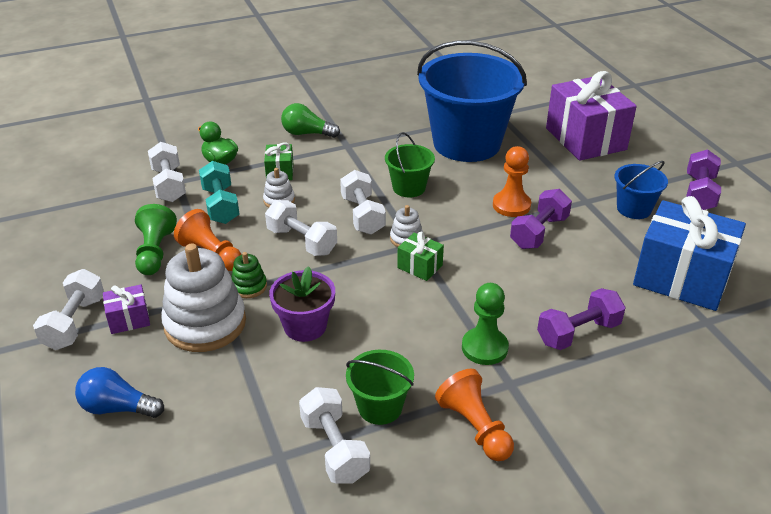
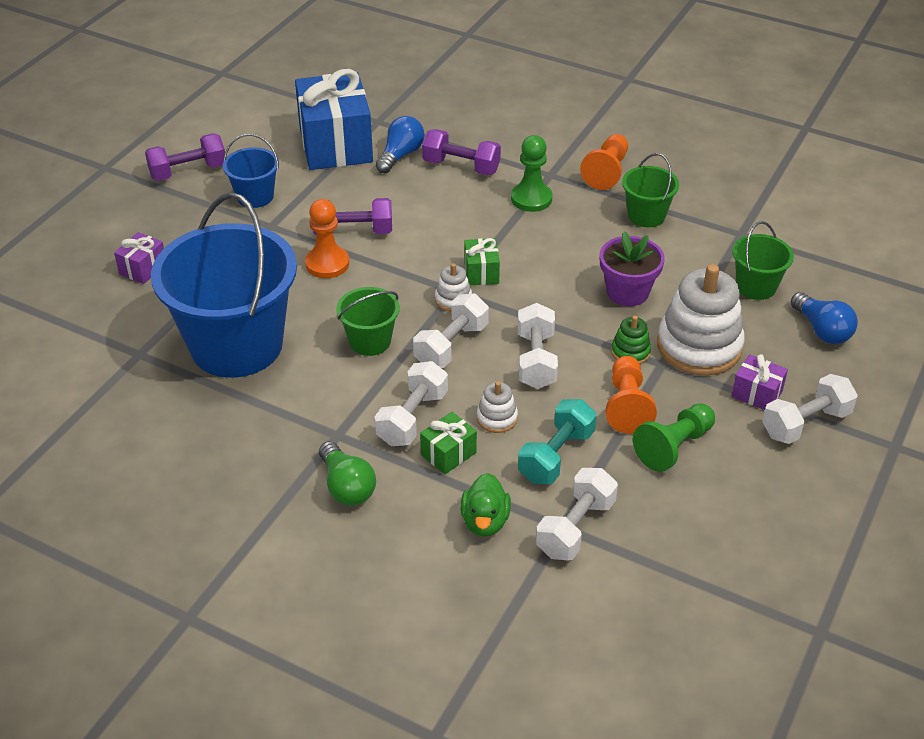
camera: 130 degrees left, 5 degrees up
white dumbbell [299,387,370,484] -> white dumbbell moved to [375,361,448,446]
purple gift [546,71,637,161] -> purple gift [114,232,164,284], size x0.44
none -> blue light bulb [376,116,424,174]
none -> green bucket [732,221,794,300]

